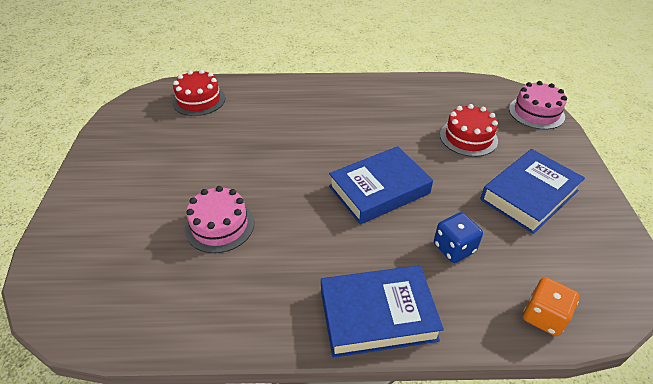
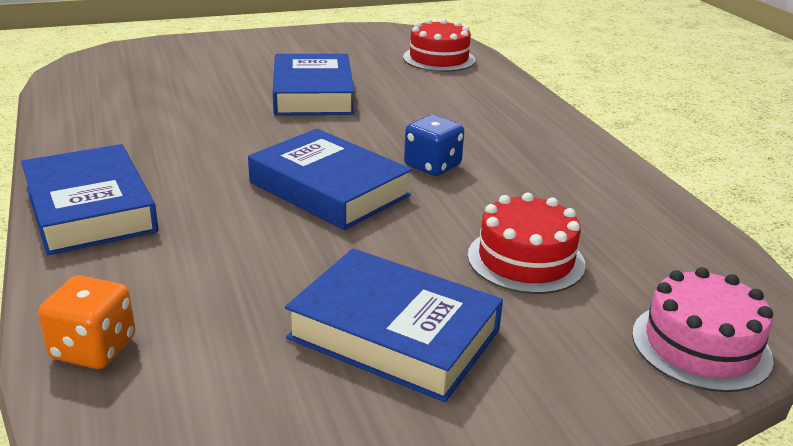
camera: 70 degrees right, 15 degrees down
pink cake [185,186,254,253] -> none
blue dice [434,212,483,263] -> blue dice moved to [404,115,464,176]
none -> blue book [273,54,354,116]

